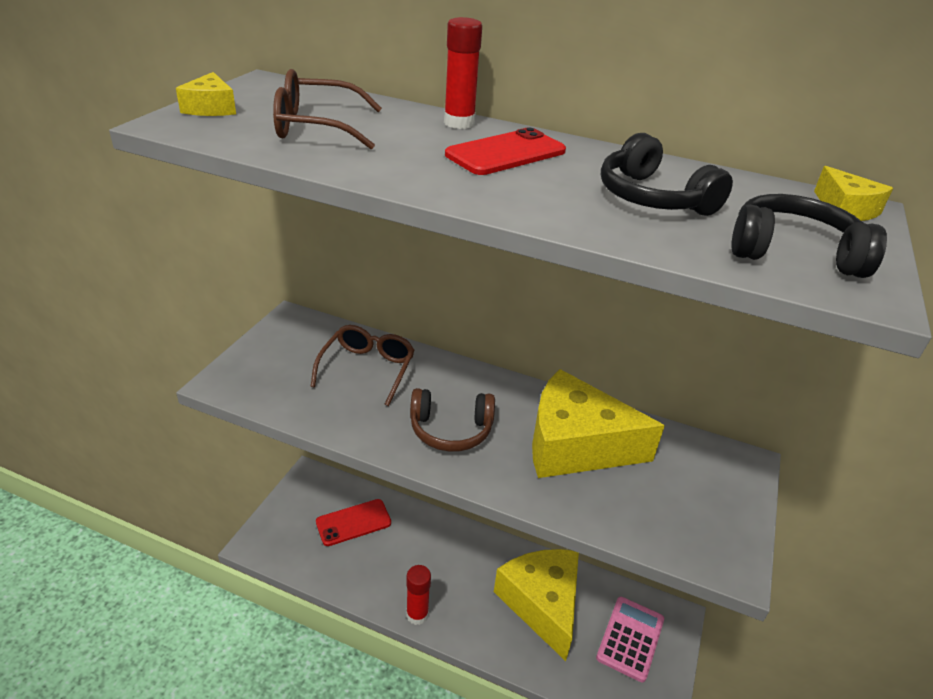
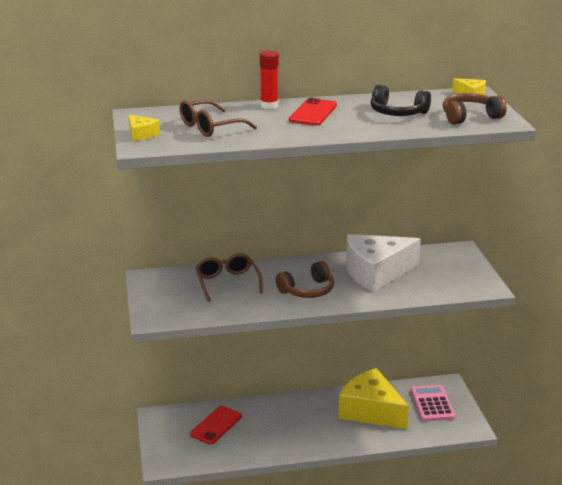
camera: 30 degrees left, 10 degrees down
red glue stick [406,565,431,625] -> none
yellow cheese [532,369,665,478] -> white cheese [346,234,421,292]
black headphones [731,194,887,278] -> brown headphones [443,93,507,124]

